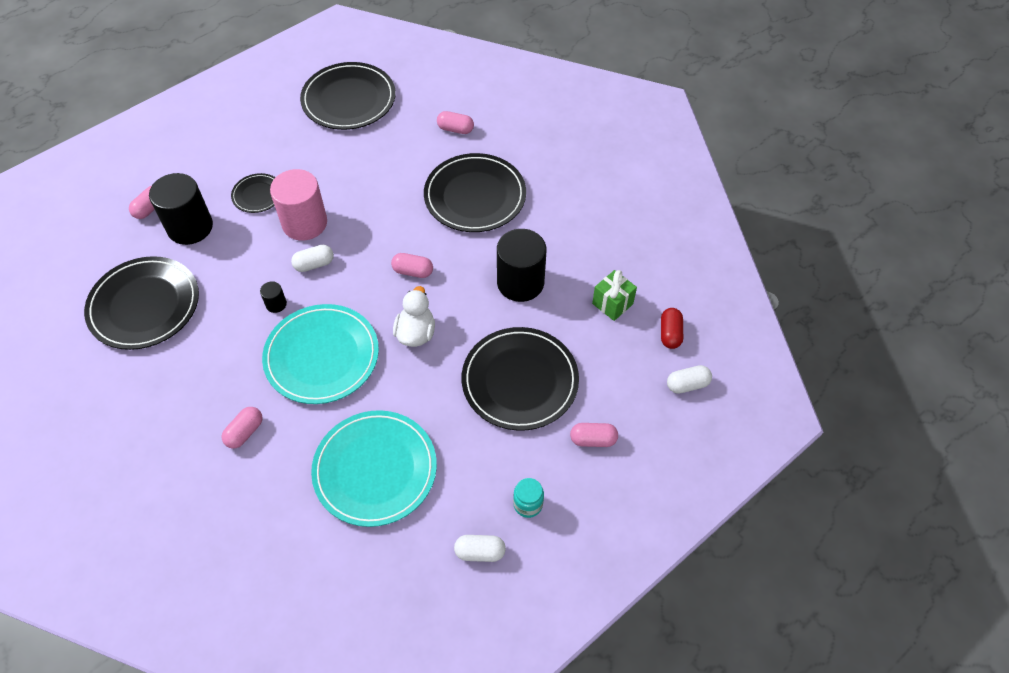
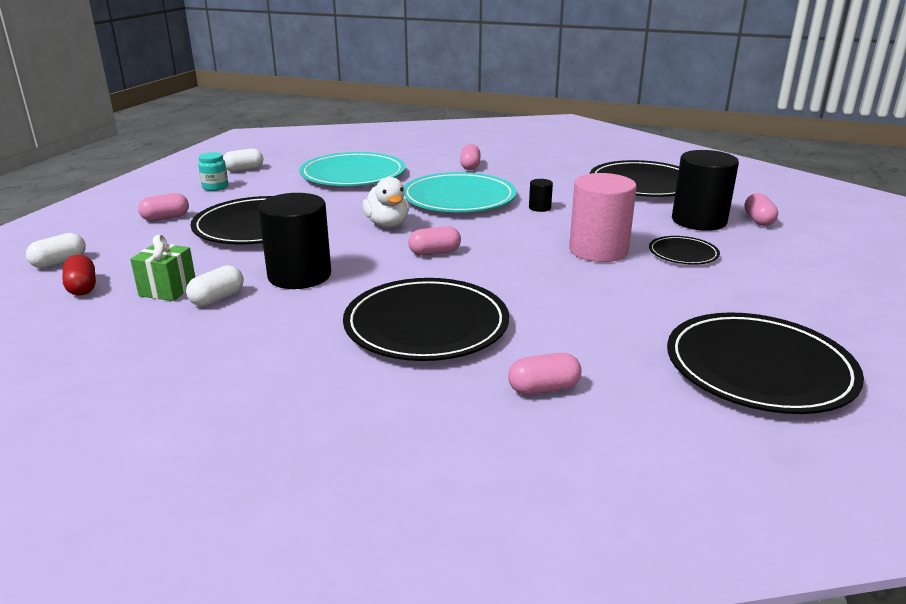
camera: 150 degrees right, 30 degrees down
white capsule [291,245,334,272] -> white capsule moved to [186,265,244,306]

